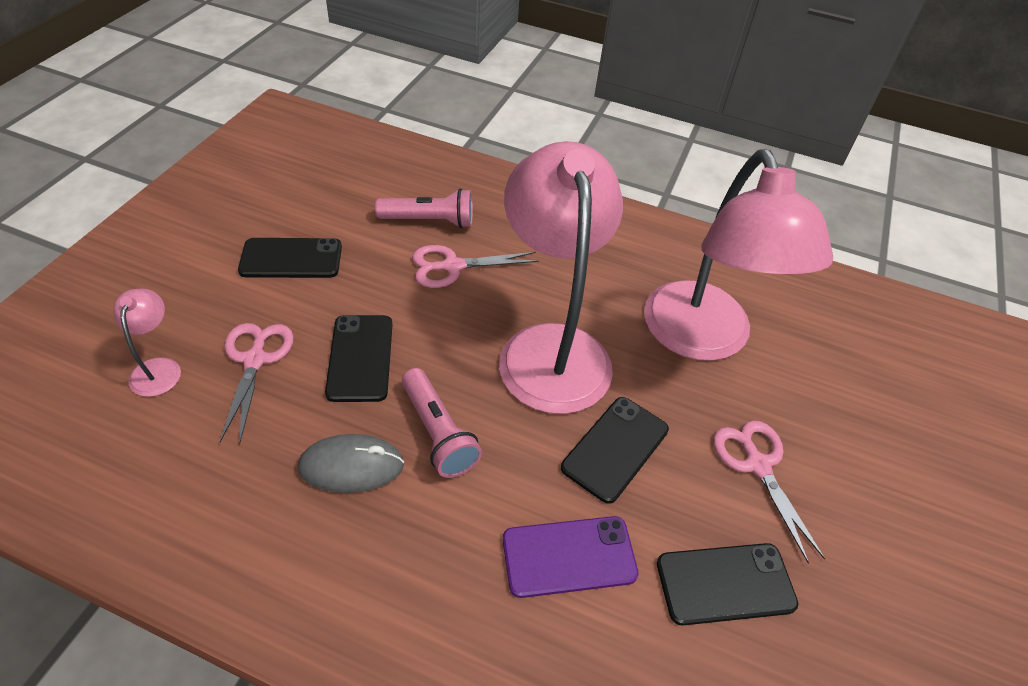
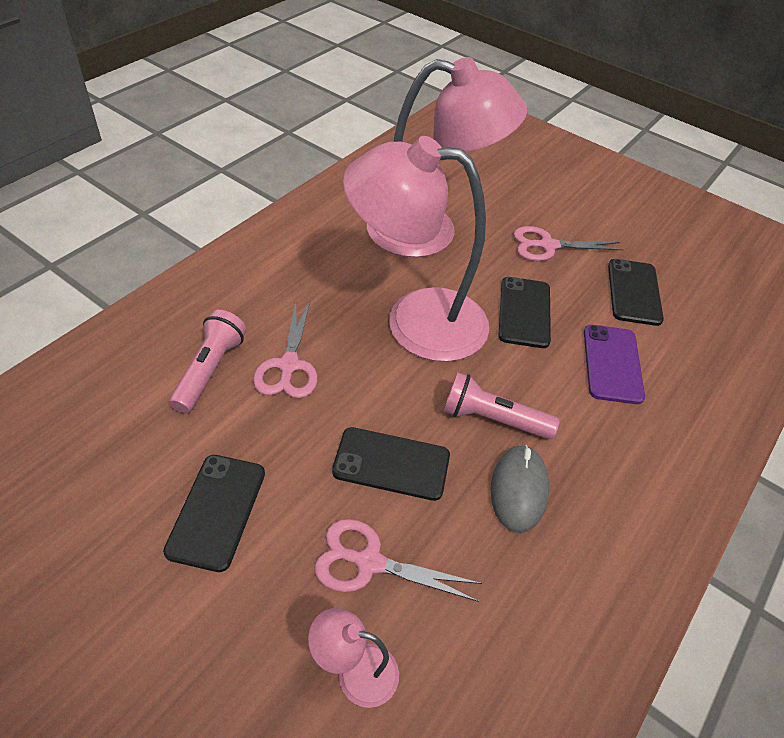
camera: 75 degrees left, 0 degrees up
pink flashlight [402,368,482,478] -> pink flashlight turned 150 degrees counterclockwise [443,372,560,439]
black phone [561,397,669,504] -> black phone turned 45 degrees clockwise [498,277,551,348]

